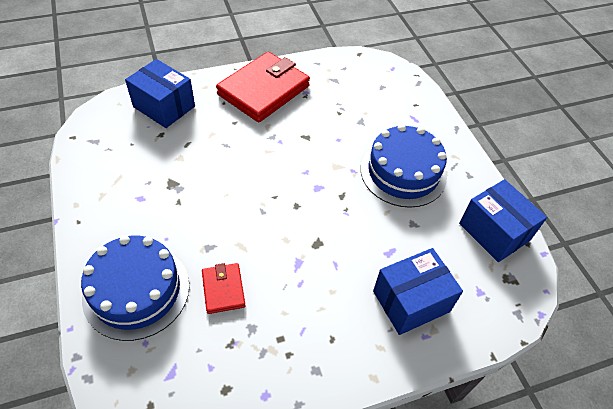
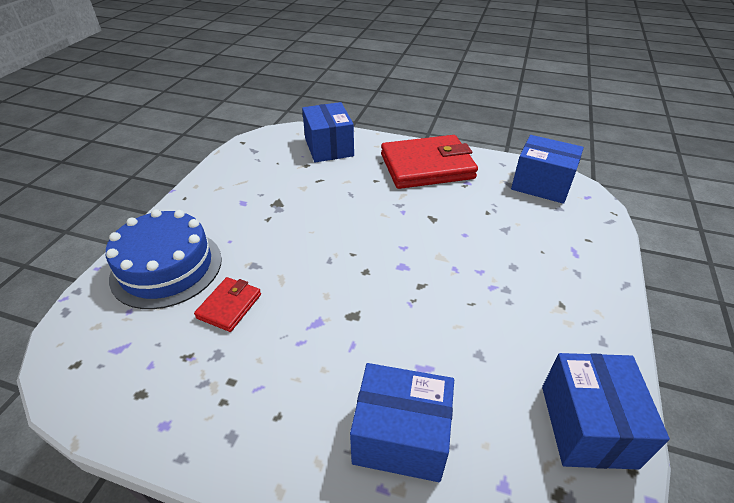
camera: 40 degrees right, 10 degrees down
blue cake [361,124,447,208] -> none
none -> blue box [511,135,584,204]

